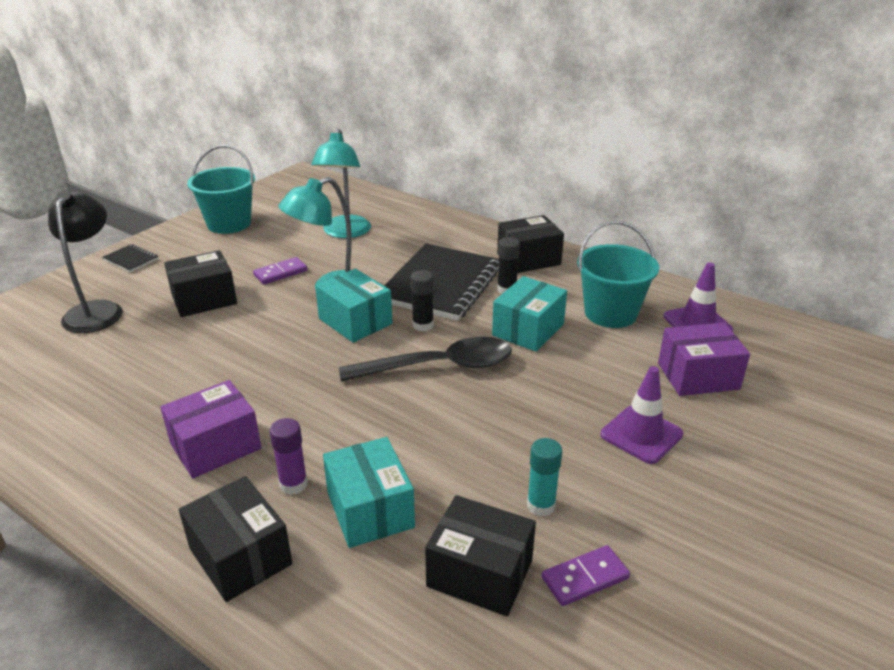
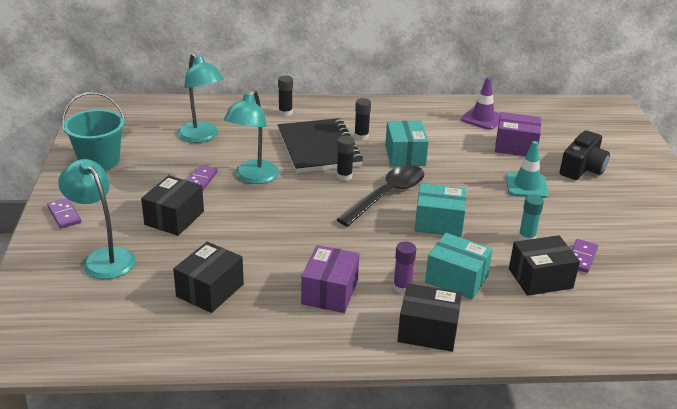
camera: 40 degrees left, 0 degrees up
black lamp [48,191,123,333] -> turquoise lamp [58,159,136,279]
black notebook [102,244,158,272] -> purple domino [47,198,81,229]
turquoise box [315,269,392,343] -> turquoise box moved to [414,183,467,237]
black box [497,215,564,273] -> black box moved to [173,242,244,313]
turquoise bucket [577,221,659,328] -> none
purple traffic cone [600,366,683,464] -> turquoise traffic cone [506,141,549,198]
purple box [658,323,750,396] -> purple box turned 60 degrees clockwise [495,112,541,156]
none -> black glue stick [278,75,293,116]
none -> black camera [560,130,610,180]

